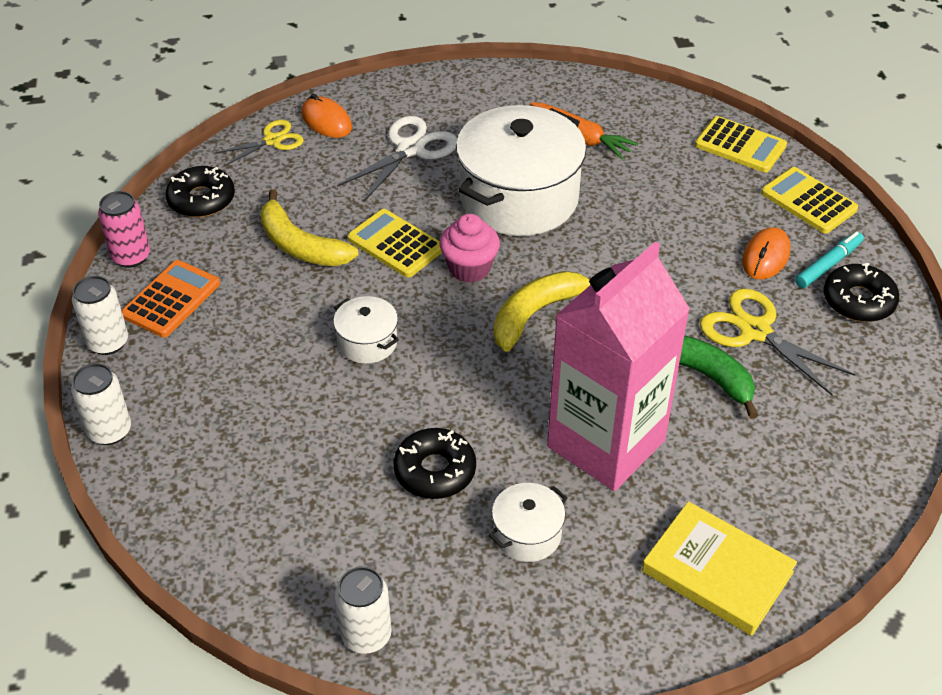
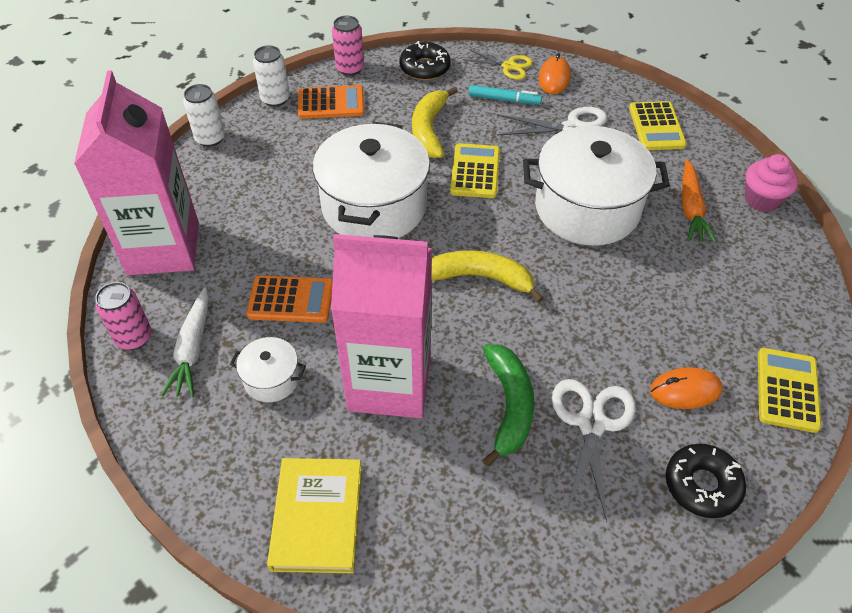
camera: 55 degrees right, 5 degrees up
white pot [333,296,399,364] -> white pot [313,122,430,238], size x2.21
white can [335,566,392,654] -> pink can [95,282,152,350]
black donut [394,428,476,499] -> orange calculator [246,275,333,323]
pink cupcake [439,214,500,283] -> pink cupcake moved to [745,154,798,212]
yellow calculator [695,116,787,173] -> yellow calculator moved to [629,101,687,150]
yellow scissors [700,288,856,396] -> white scissors [552,379,635,522]
turquoise marker [795,231,864,288] -> turquoise marker moved to [469,85,542,104]
none -> pink carton [74,70,199,275]
none -> white carrot [161,288,209,397]

